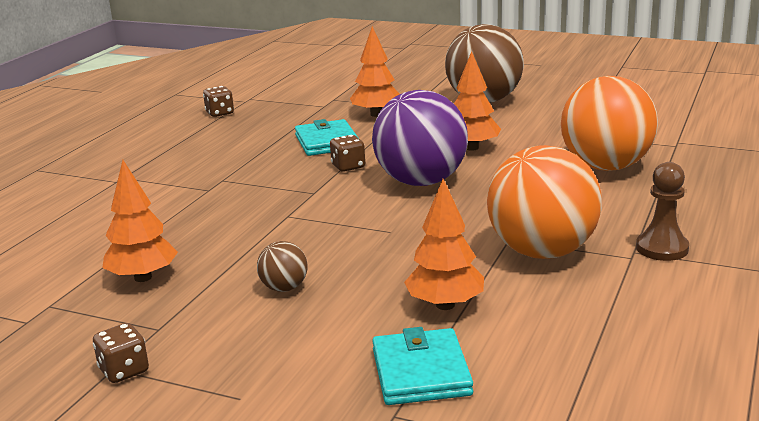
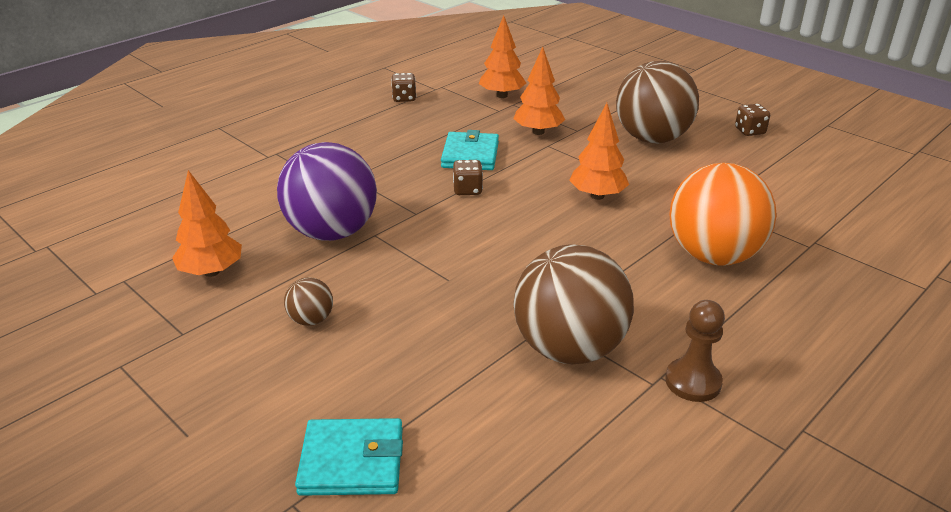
camera: 20 degrees right, 10 degrees up
brown dice [93,323,149,383] -> brown dice moved to [735,104,770,136]
purple ball [372,90,468,186] -> purple ball moved to [277,142,377,241]
turquoise wallet [372,327,473,405] -> turquoise wallet turned 75 degrees clockwise [295,418,403,496]
orange tree [404,179,484,310] -> orange tree moved to [479,15,526,98]
orange ball [487,145,602,259] -> brown ball [513,245,634,364]

